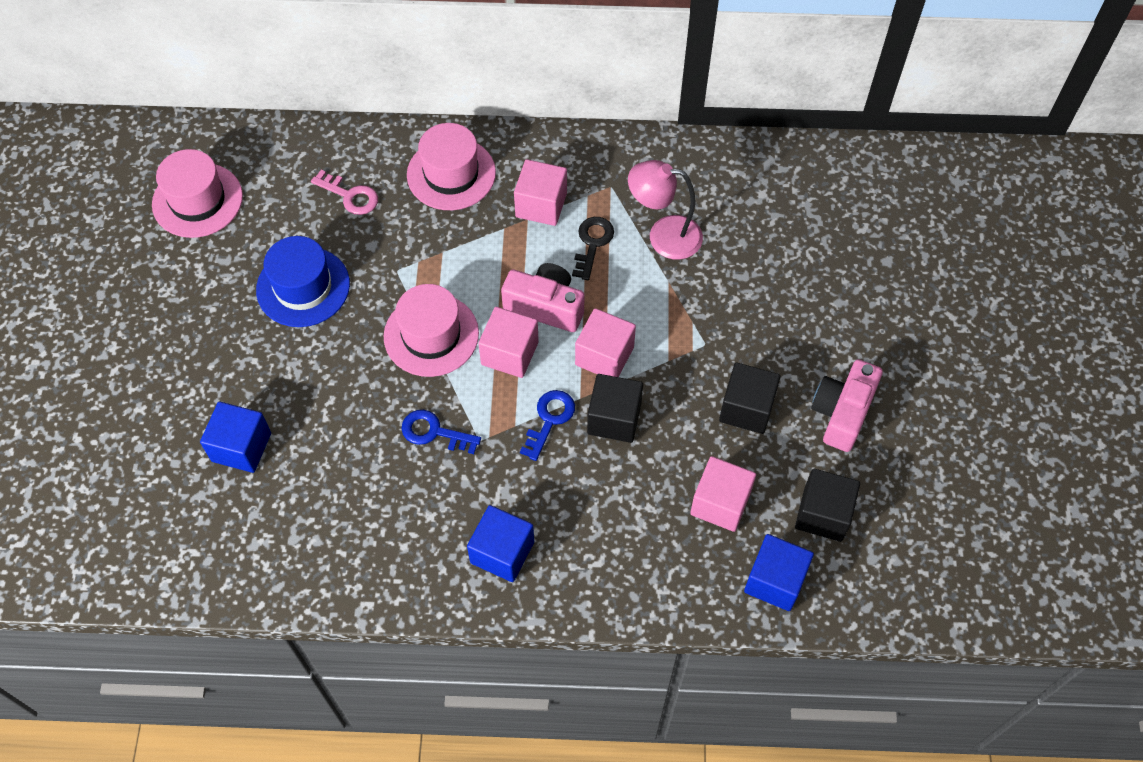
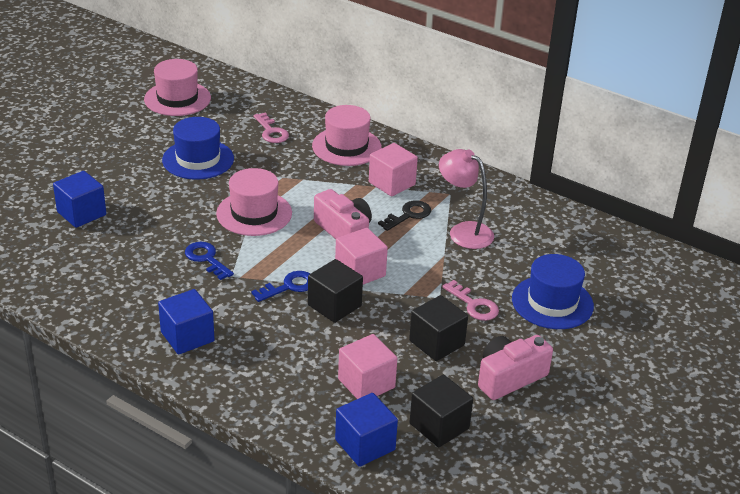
camera: 30 degrees right, 25 degrees down
pink cube [478,307,539,378] -> none
none -> pink key [442,280,499,321]
none -> blue hat [512,254,594,329]

